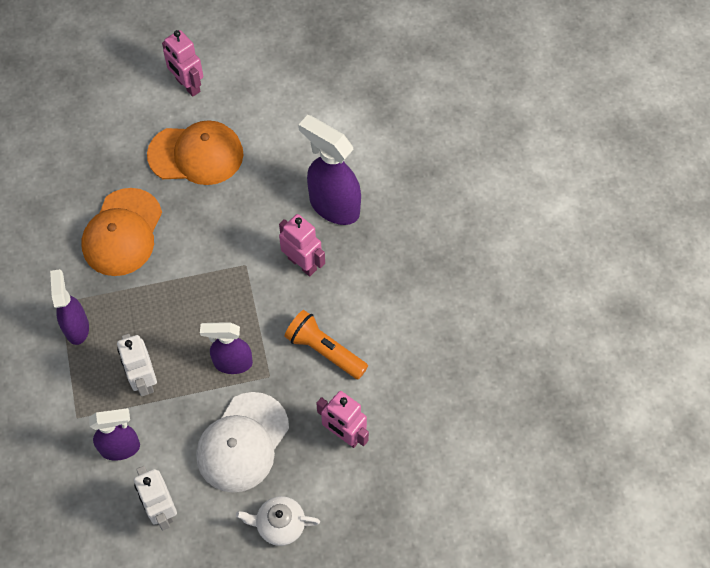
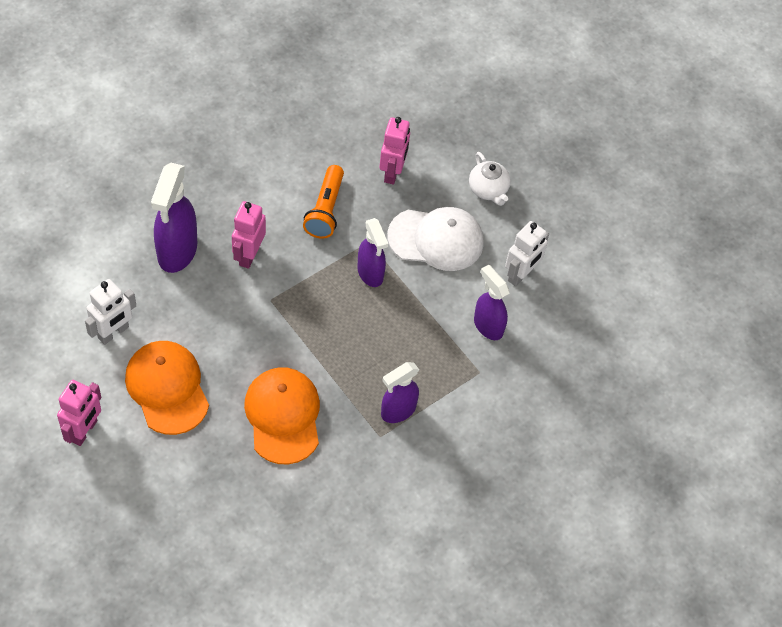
camera: 120 degrees left, 5 degrees down
orange cap [82,188,162,276] -> orange cap turned 90 degrees counterclockwise [244,367,320,464]
white robot [117,334,157,397] -> white robot moved to [85,279,136,345]

